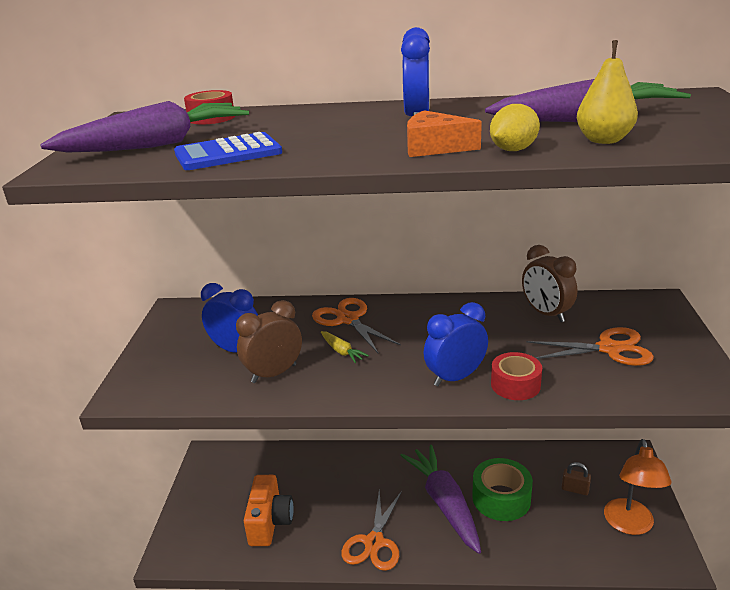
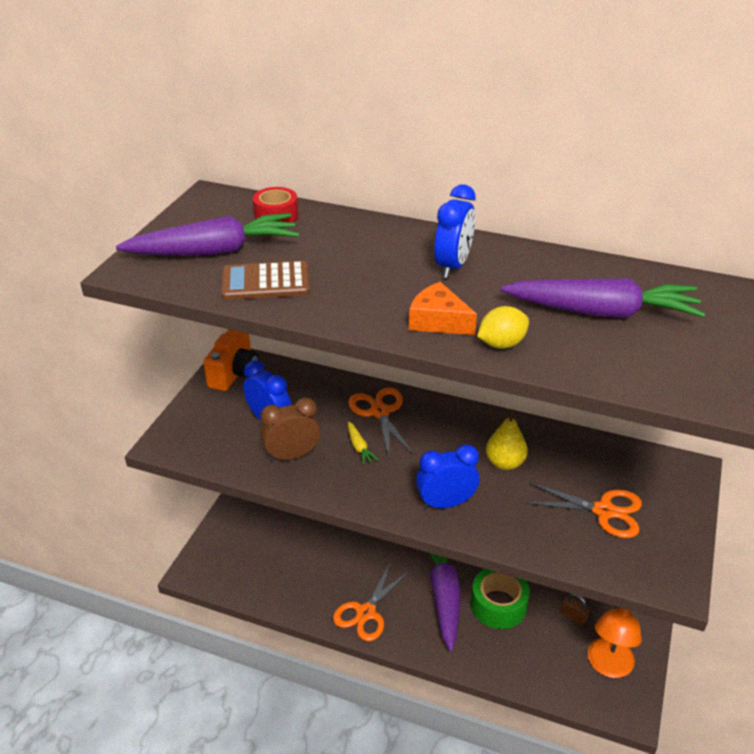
camera: 15 degrees right, 10 degrees up
blue calculator [174,132,282,170] -> brown calculator [221,261,310,300]
orange camera [244,475,294,546] -> orange camera moved to [203,329,259,391]
red tape [491,352,542,400] -> none
brown clock [522,245,577,322] -> none
yellow pear [577,40,638,144] -> yellow pear moved to [486,409,528,470]

